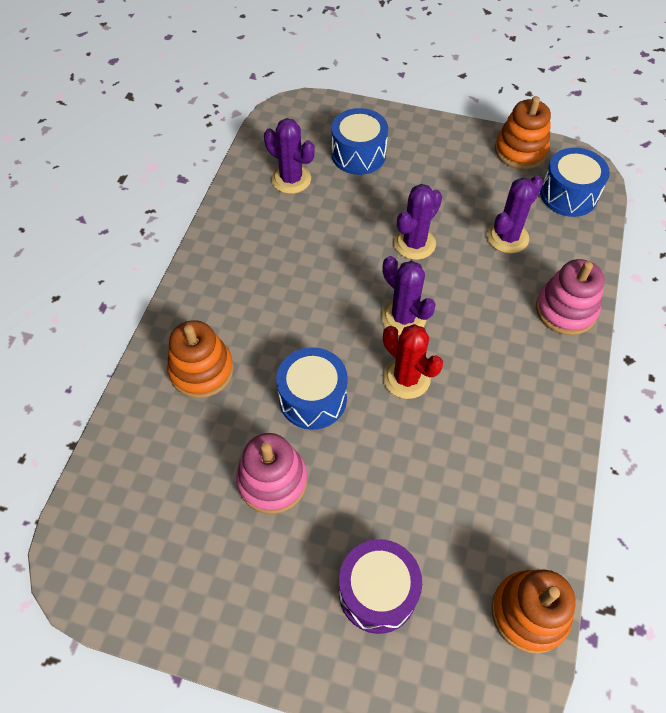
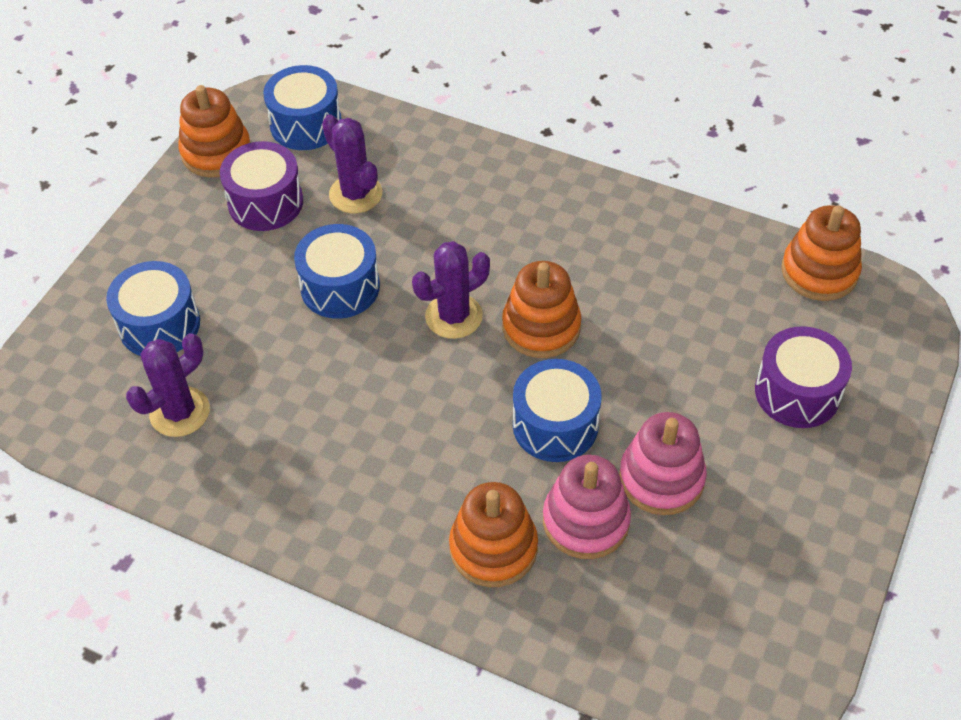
camera: 80 degrees left, 5 degrees down
red cactus [383,324,443,399] -> orange stacking toy [502,261,582,358]
purple cactus [394,184,442,260] -> blue drum [294,224,380,319]
pink stacking toy [536,259,604,335] -> pink stacking toy moved to [543,455,631,559]
none -> purple drum [220,141,303,231]

